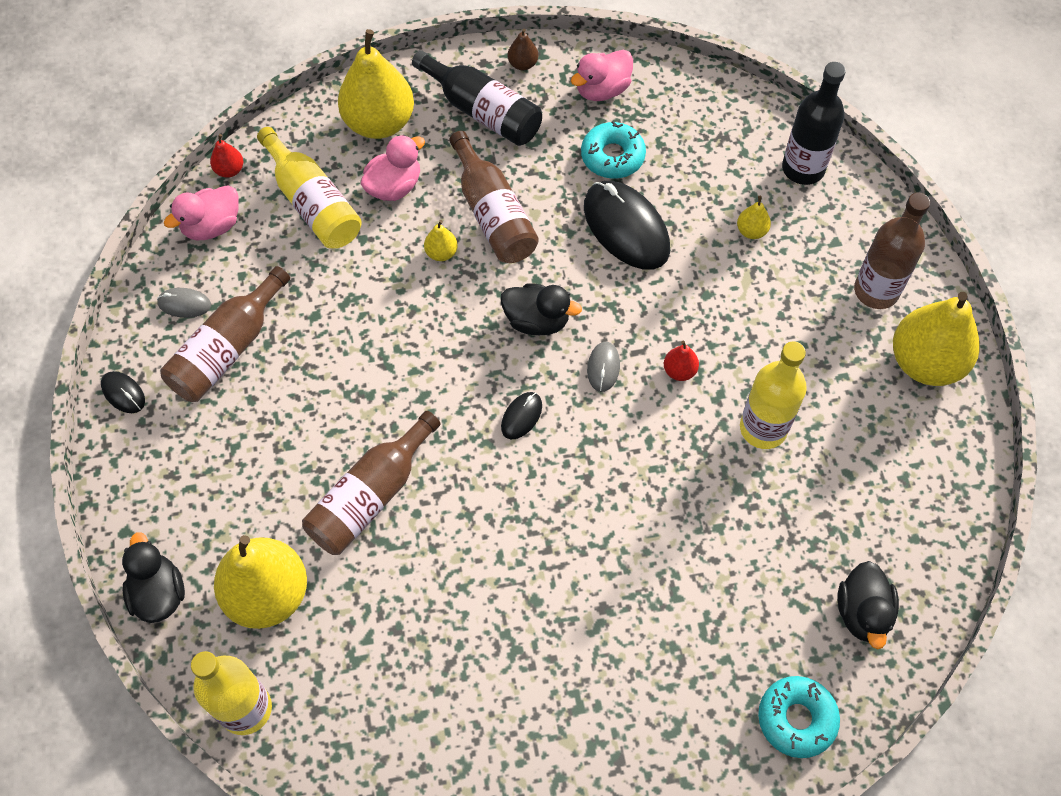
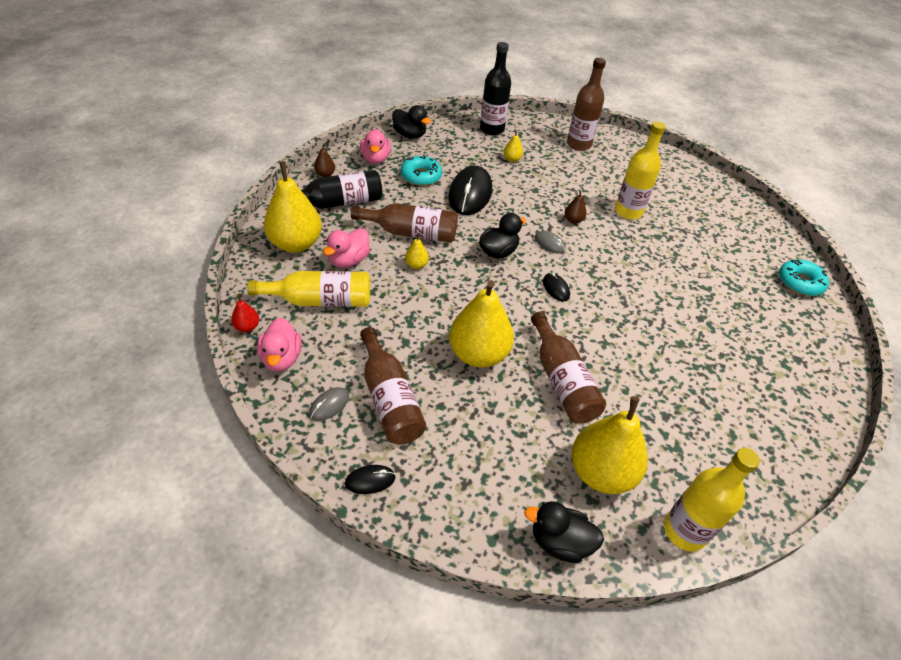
camera: 60 degrees left, 15 degrees down
pink duck [361,135,425,201] -> pink duck turned 135 degrees counterclockwise [323,228,370,268]
black mouse [584,181,670,270] -> black mouse turned 75 degrees counterclockwise [448,166,492,215]
red pear [664,341,699,381] -> brown pear [565,191,587,224]
black duck [838,561,899,649] -> black duck moved to [392,105,431,138]
yellow pear [893,292,980,386] -> yellow pear moved to [449,280,514,368]

